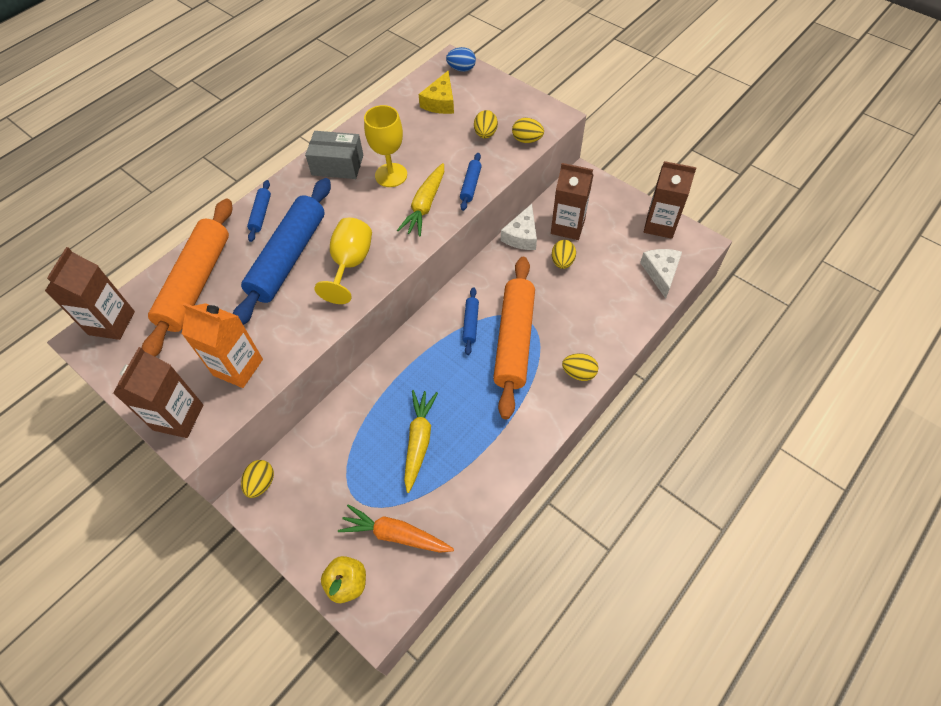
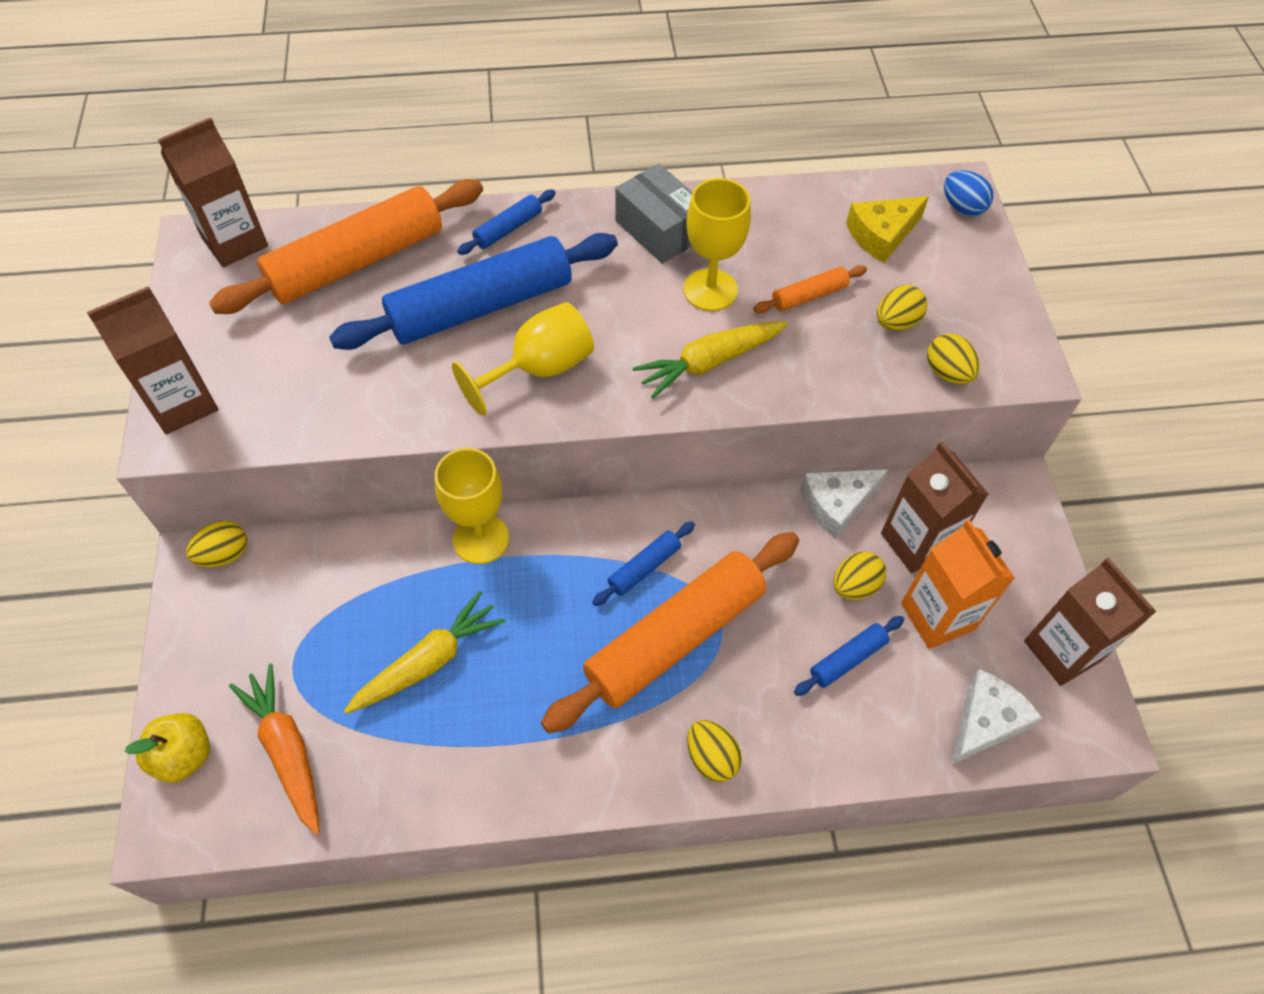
camera: 40 degrees right, 0 degrees up
orange carton [182,303,263,388] -> orange carton moved to [901,519,1015,649]
blue rolling pin [460,153,482,211] -> blue rolling pin moved to [794,616,904,696]
none -> yellow goblet [435,448,509,564]
none -> orange rolling pin [753,265,867,313]

